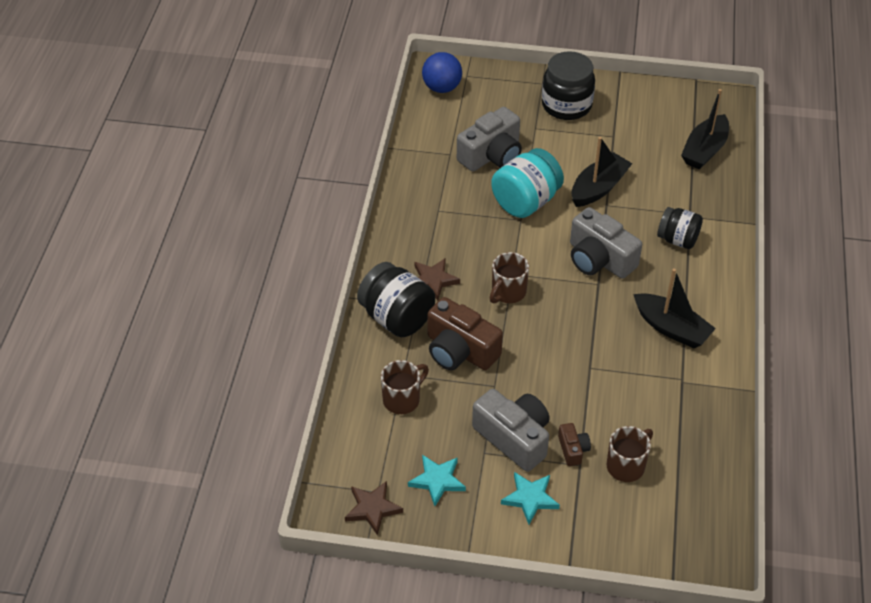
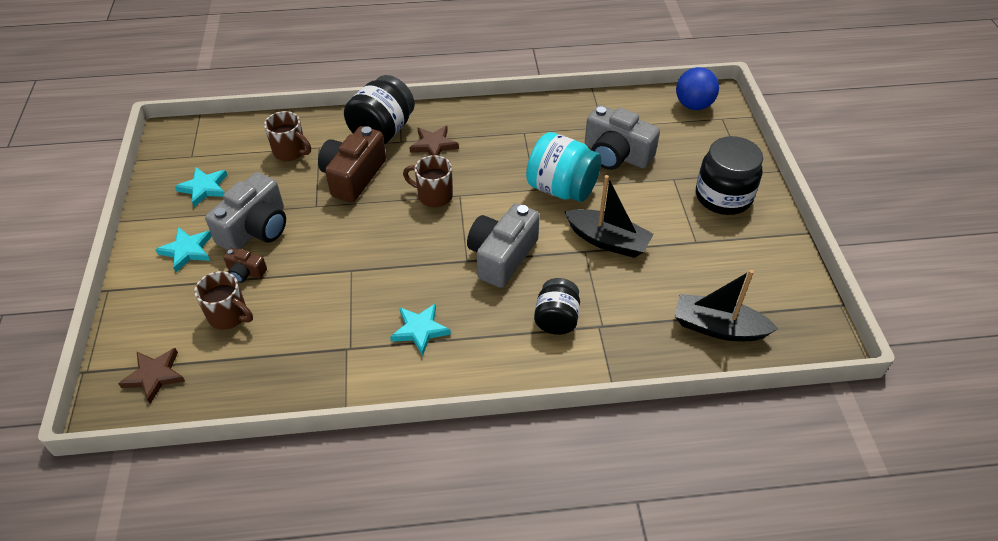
camera: 75 degrees right, 0 degrees up
brown star [345,481,403,535] -> brown star moved to [118,348,185,404]
brown camera [558,423,591,466] -> brown camera turned 45 degrees clockwise [224,248,267,283]
black boat [633,268,716,348] -> turquoise star [390,303,451,355]

